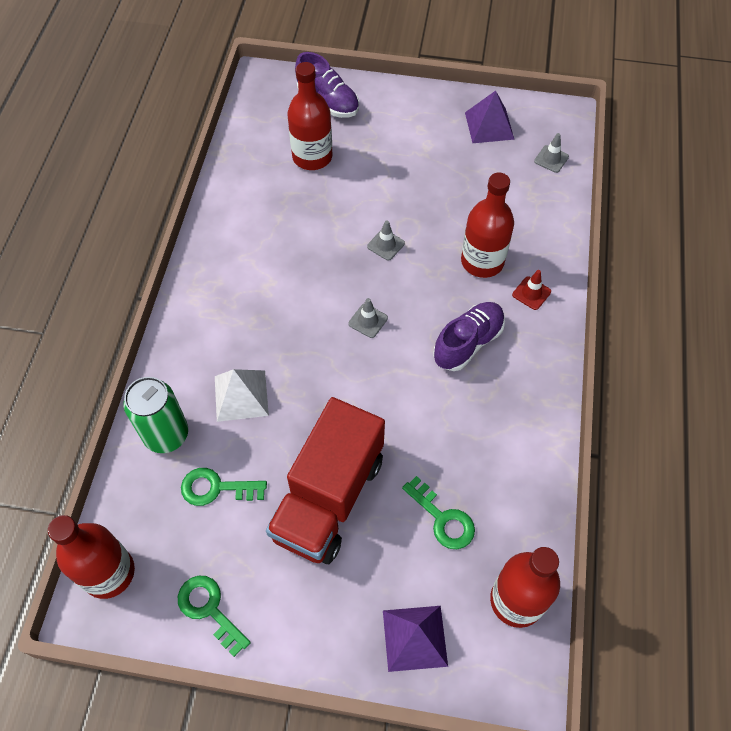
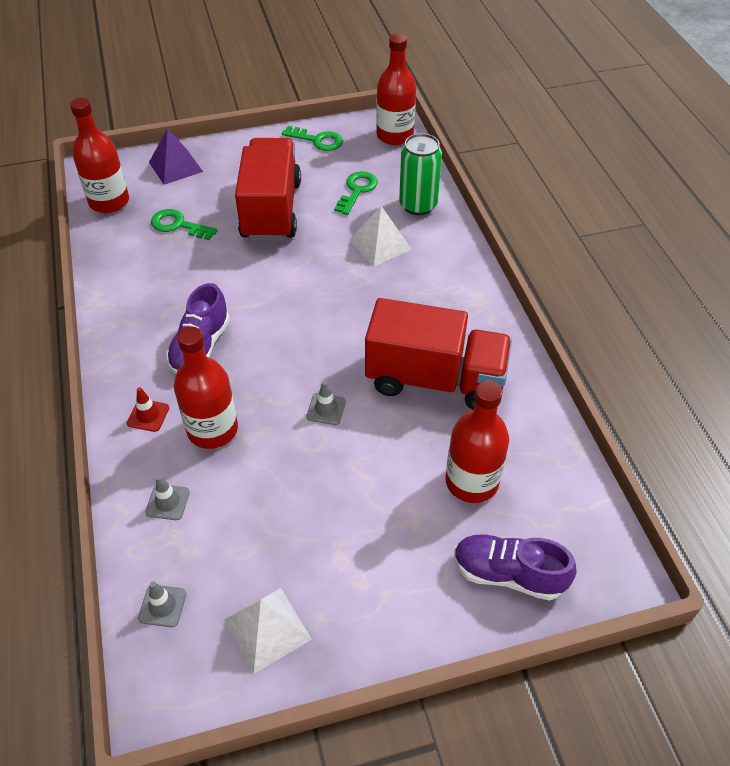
camera: 155 degrees right, 10 degrees down
green key [181,468,267,506] -> green key turned 45 degrees counterclockwise [334,171,378,215]
grey traffic cone [349,298,388,338] -> grey traffic cone moved to [145,475,190,520]
purple pyramid [465,91,514,143] -> white pyramid [224,588,312,674]
none -> red truck [365,298,512,410]

